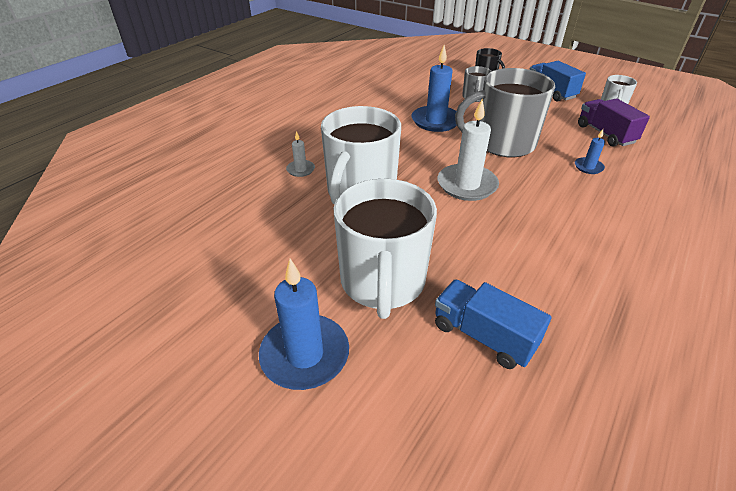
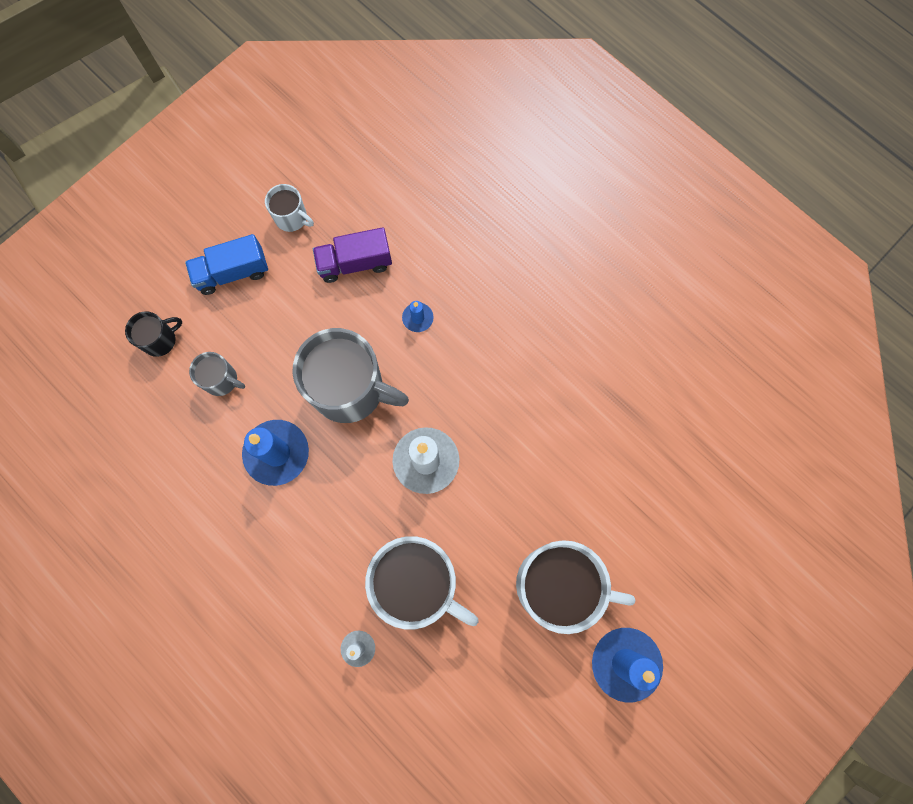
camera: 80 degrees left, 35 degrees up
blue truck [435,279,552,369] -> none
grey mug [455,68,555,157] -> grey mug turned 75 degrees counterclockwise [292,328,409,423]

